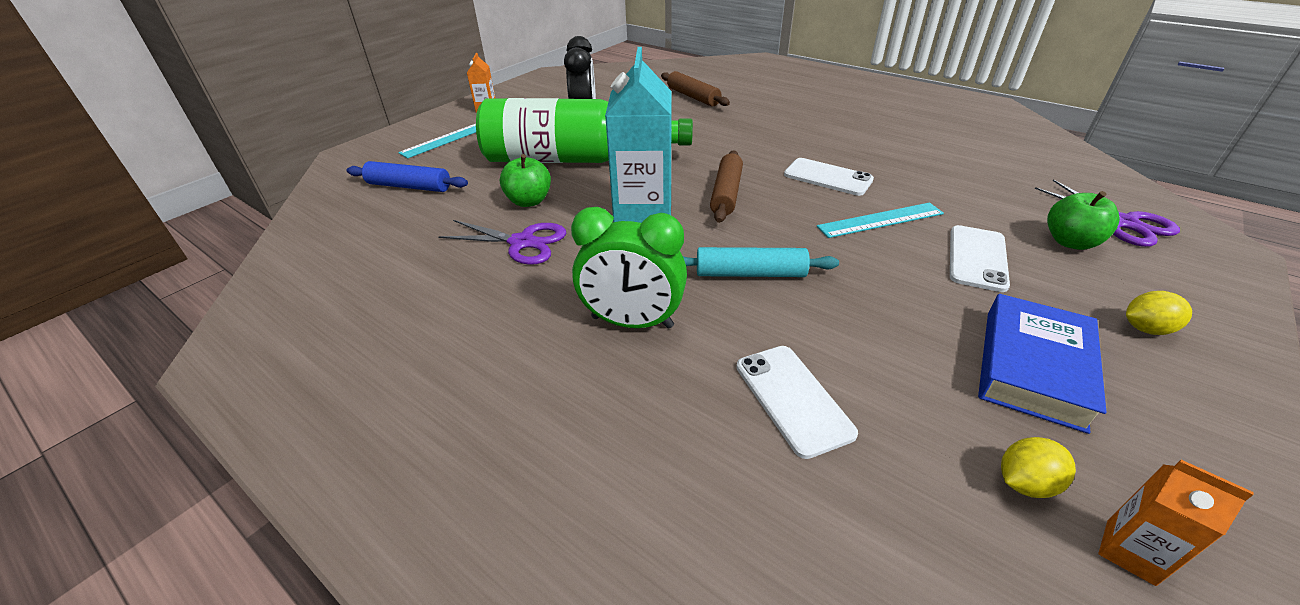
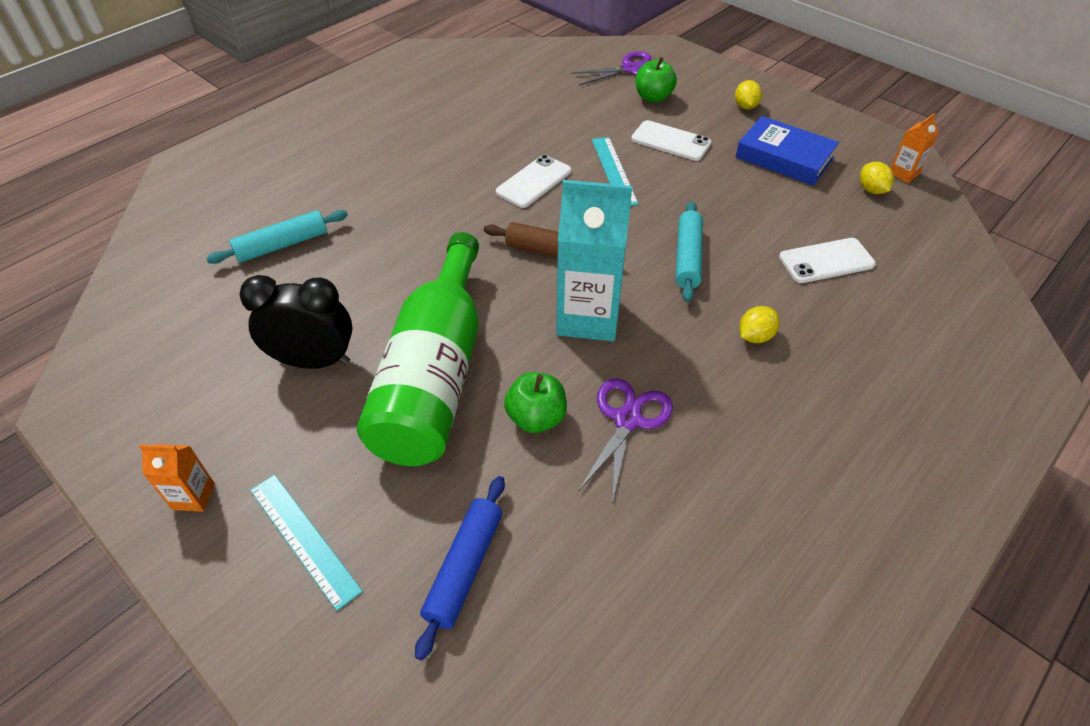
camera: 85 degrees left, 10 degrees up
green clock [571,207,687,329] -> yellow lemon [739,306,780,343]
brown rolling pin [661,71,730,107] -> turquoise rolling pin [206,210,348,264]

